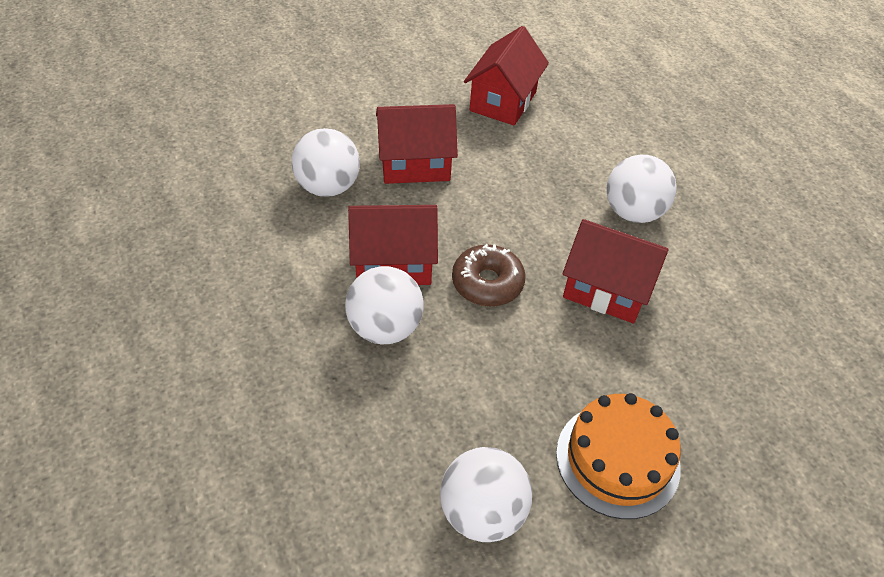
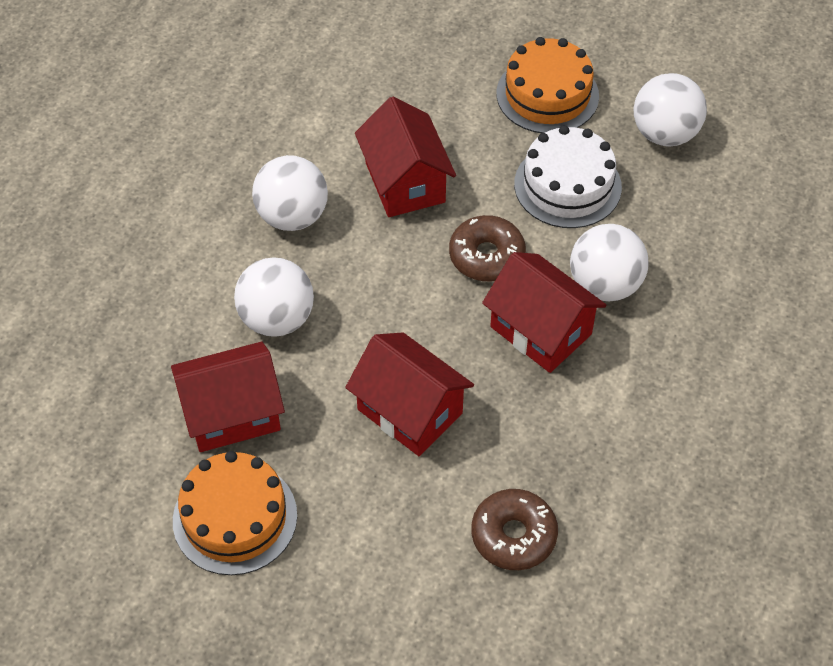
camera: 130 degrees left, 5 degrees up
white ball [292,128,360,197] -> white ball moved to [234,257,314,337]
none -> orange cake [173,451,297,575]
none -> brown donut [471,489,558,570]
none -> white cake [514,125,622,228]

